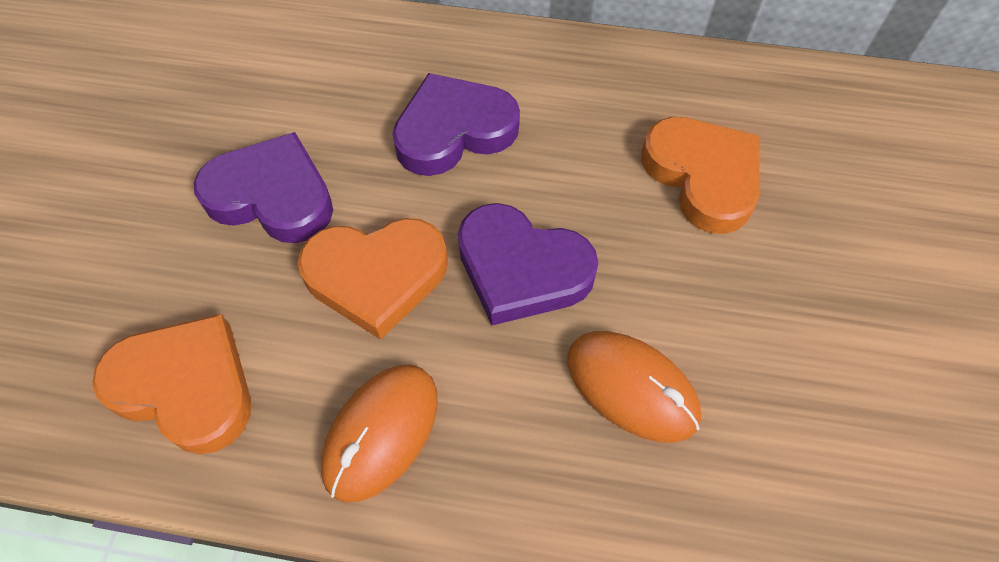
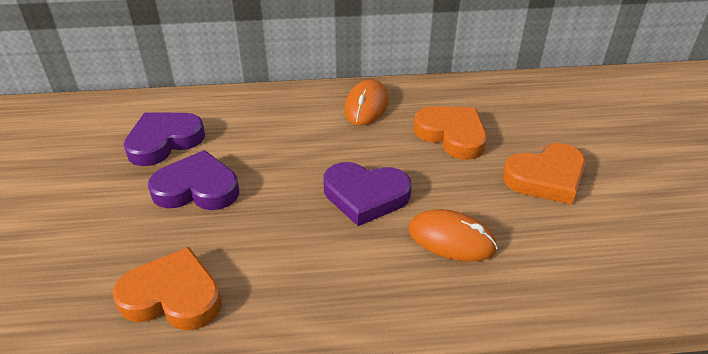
camera: 15 degrees left, 20 degrees down
orange heart [298,218,448,340] -> orange heart moved to [503,143,586,204]
orange mouse [321,364,438,503] -> orange mouse moved to [344,79,388,125]
purple heart [392,73,520,176] -> purple heart moved to [123,112,205,166]

